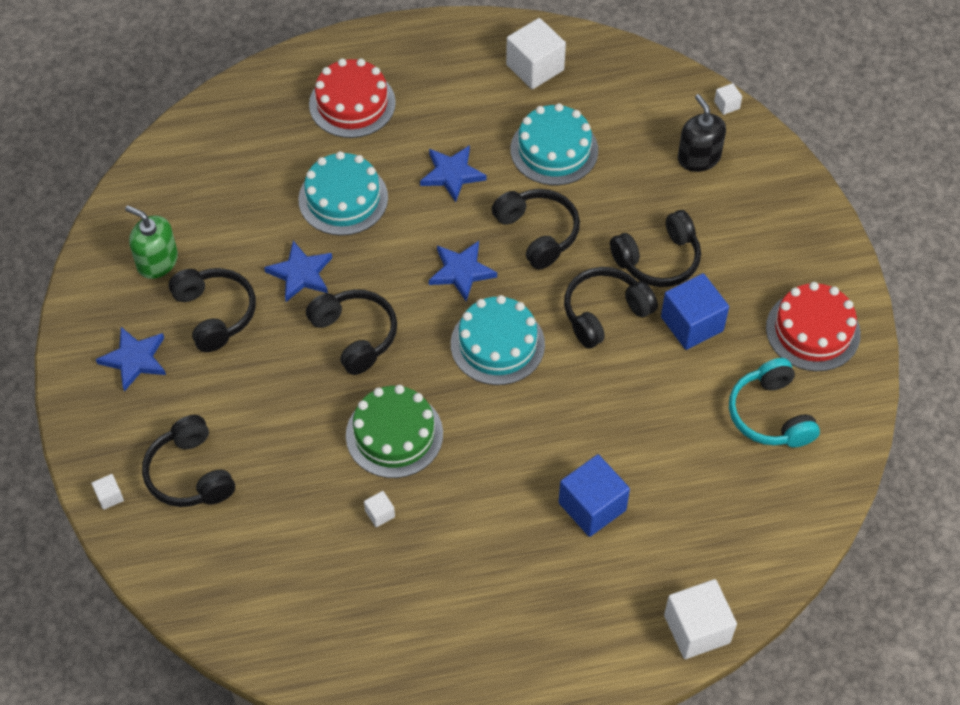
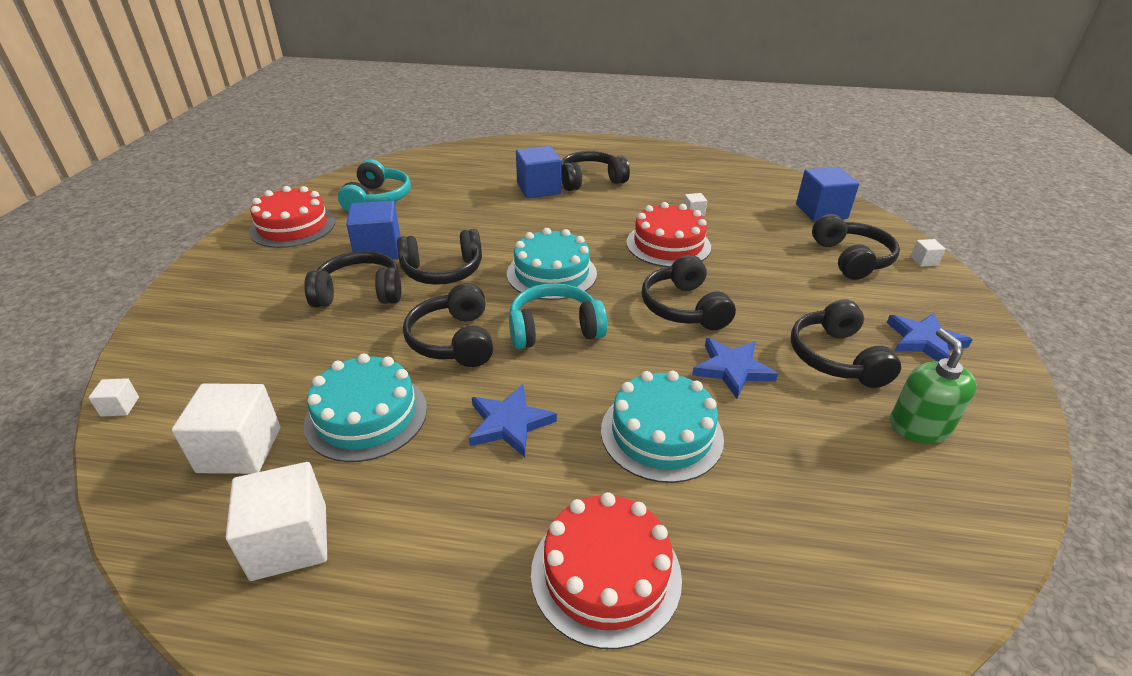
camera: 160 degrees left, 20 degrees down
green soap dispenser [125,205,178,279] -> green soap dispenser turned 150 degrees counterclockwise [890,329,977,444]
green cake [346,385,443,478] -> red cake [626,202,711,267]
blue star [429,241,497,302] -> turquoise headphones [509,283,608,349]
white cube [664,579,737,659] -> white cube moved to [172,384,280,474]
black soap dispenser [678,94,726,172] -> none
none -> black headphones [561,151,630,191]
none -> blue cube [796,167,859,222]

